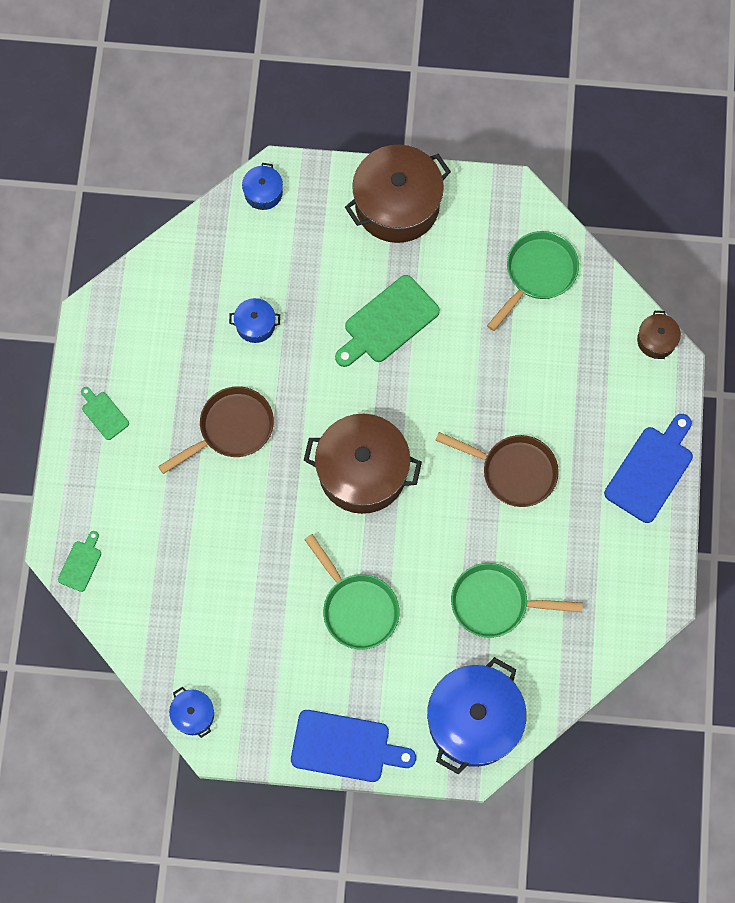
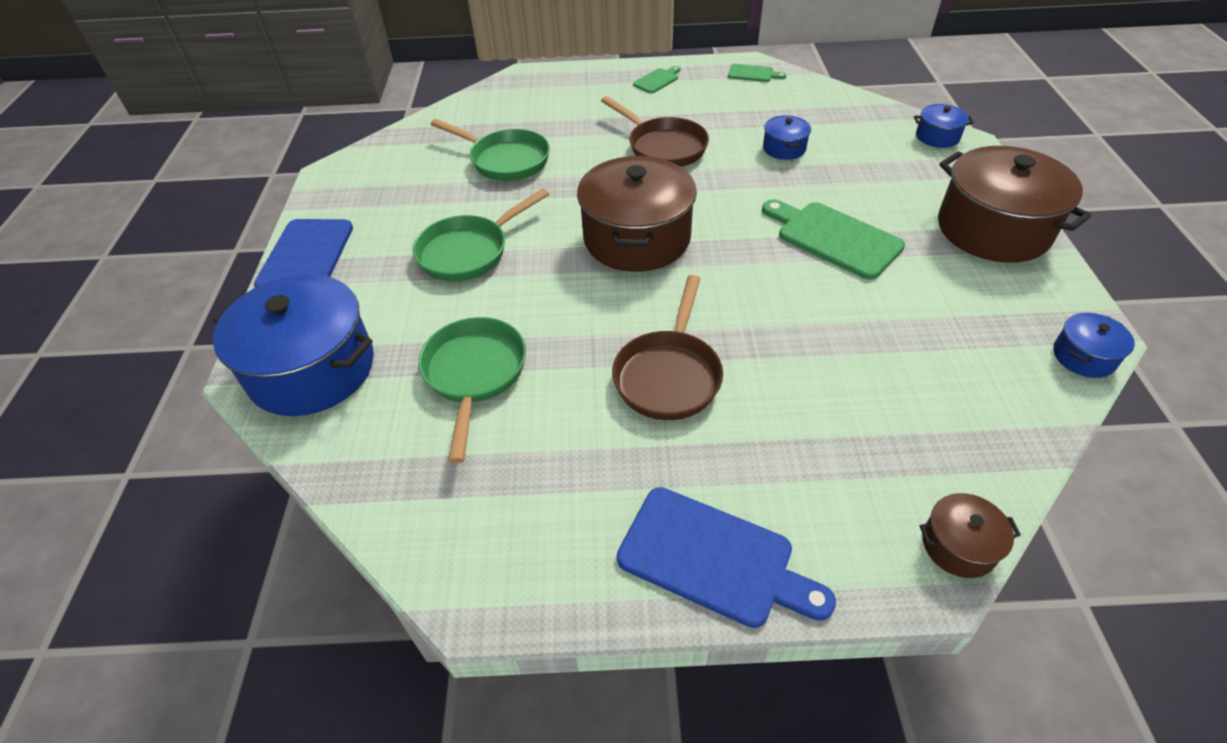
camera: 85 degrees right, 25 degrees down
green cutting board [58,531,101,592] -> green cutting board moved to [728,64,786,82]
blue pot [169,687,214,738] -> blue pot moved to [1053,313,1135,378]
green pan [487,231,579,331] -> green pan moved to [431,119,550,181]

